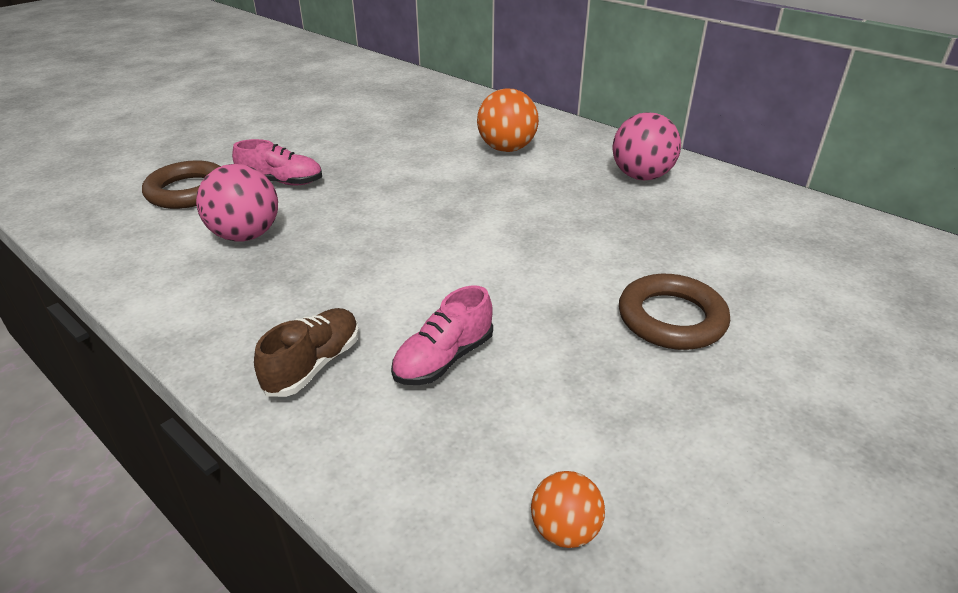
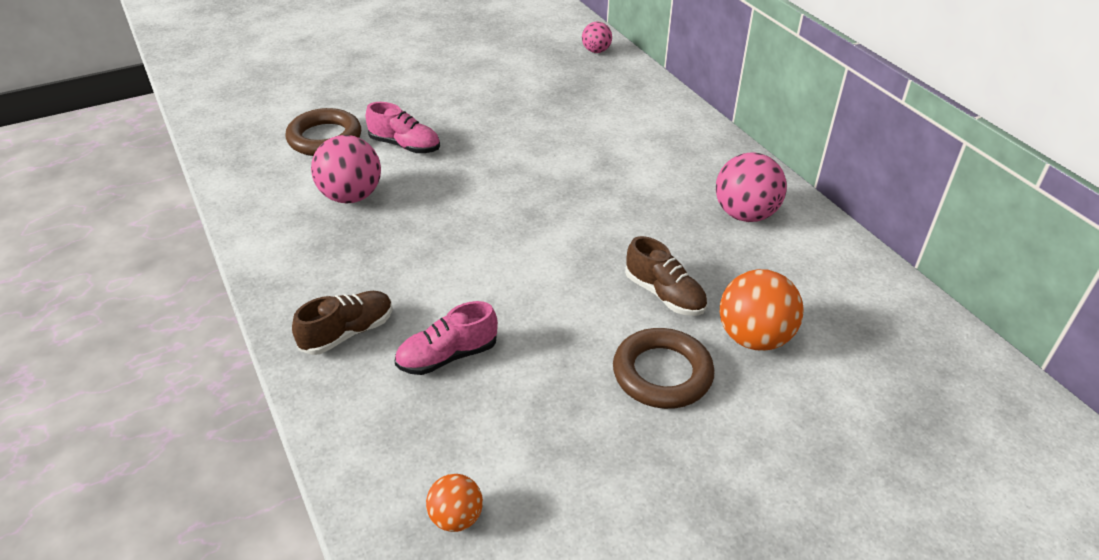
camera: 20 degrees right, 5 degrees up
orange ball [477,88,539,152] -> orange ball moved to [720,269,804,351]
none -> pink ball [582,22,612,53]
none -> brown shoe [625,236,707,316]

